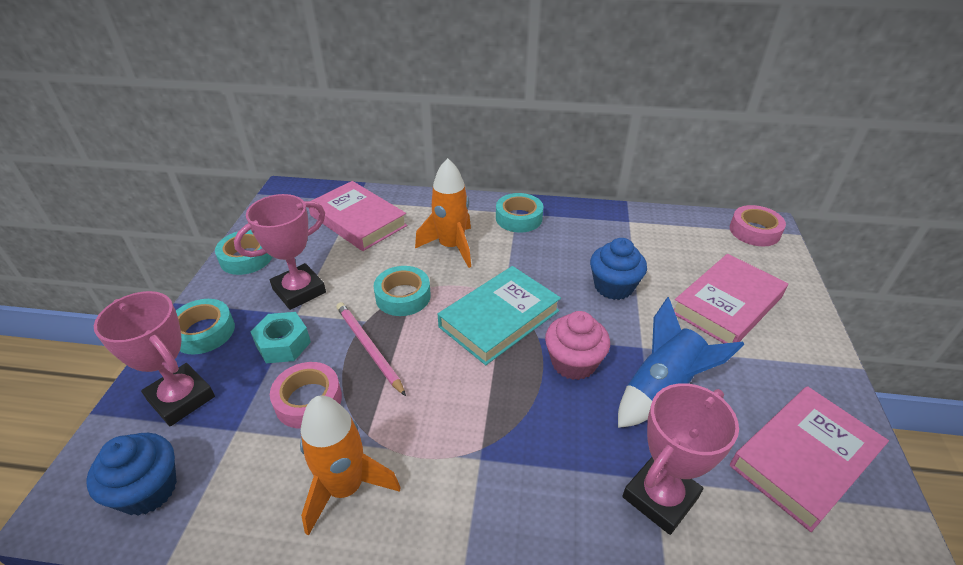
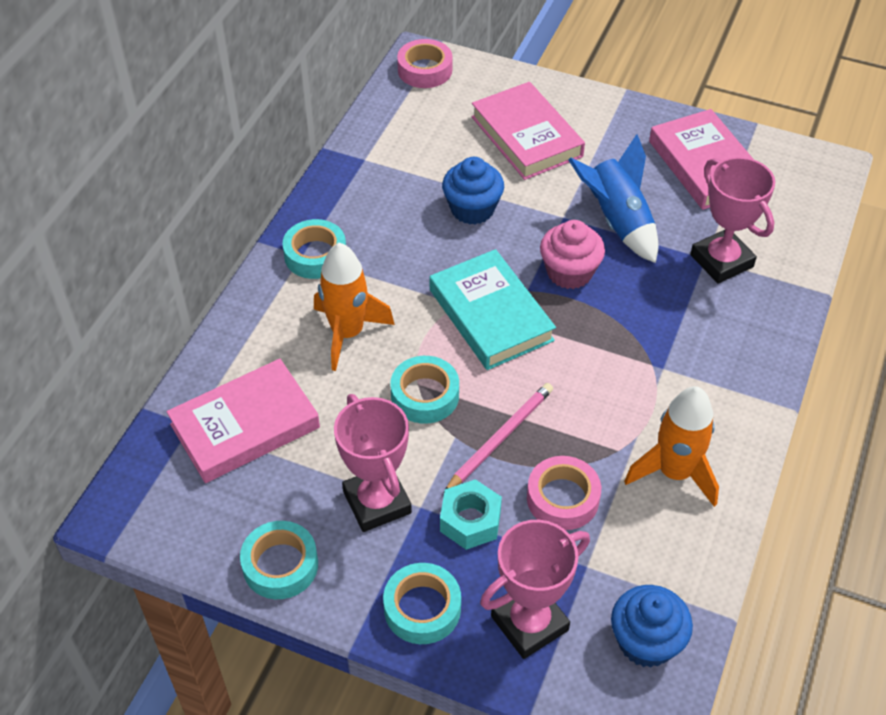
camera: 75 degrees left, 10 degrees up
pink pencil [336,302,406,396] -> pink pencil turned 150 degrees clockwise [446,383,553,489]

